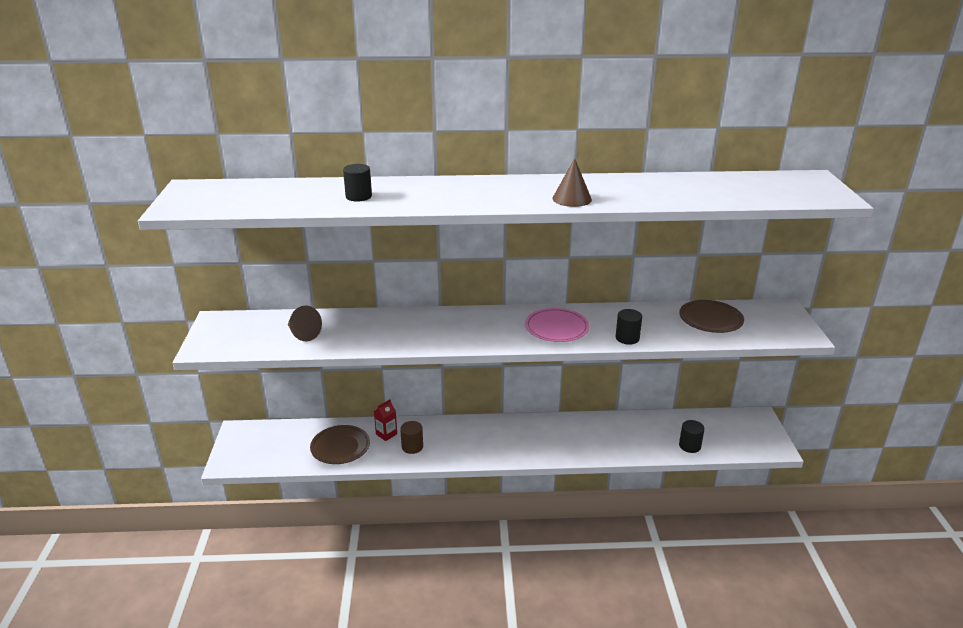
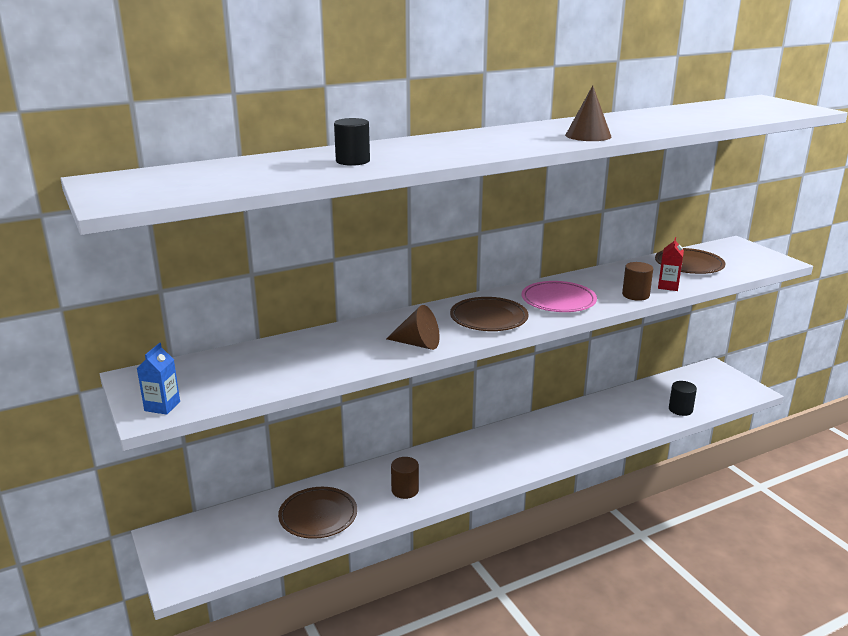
camera: 25 degrees left, 5 degrees down
brown cone [287,306,322,341] -> brown cone moved to [386,305,440,350]
red carton [374,399,397,441] -> red carton moved to [658,237,684,291]
black cylinder [615,309,642,345] -> brown cylinder [622,262,653,301]
none -> blue carton [137,343,180,415]
none -> brown plate [450,297,529,331]

